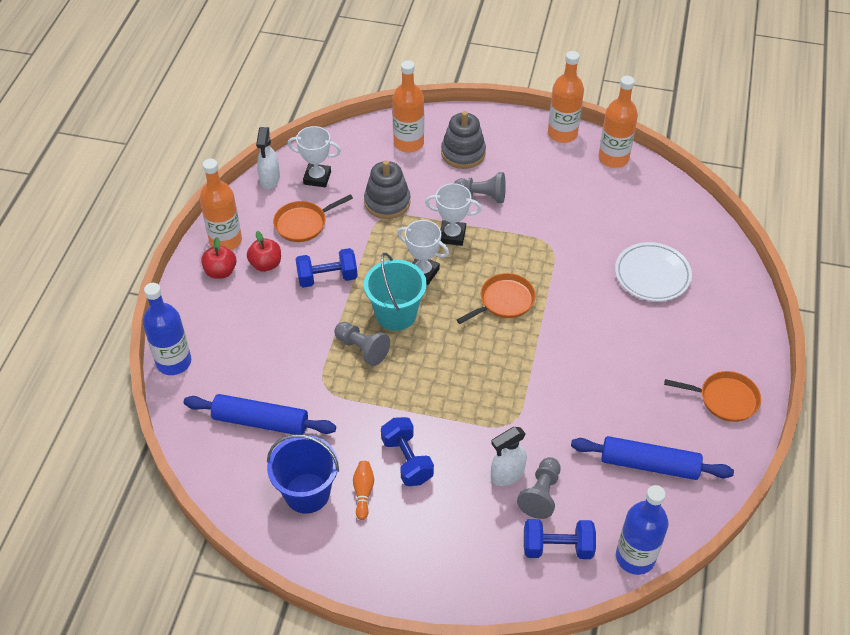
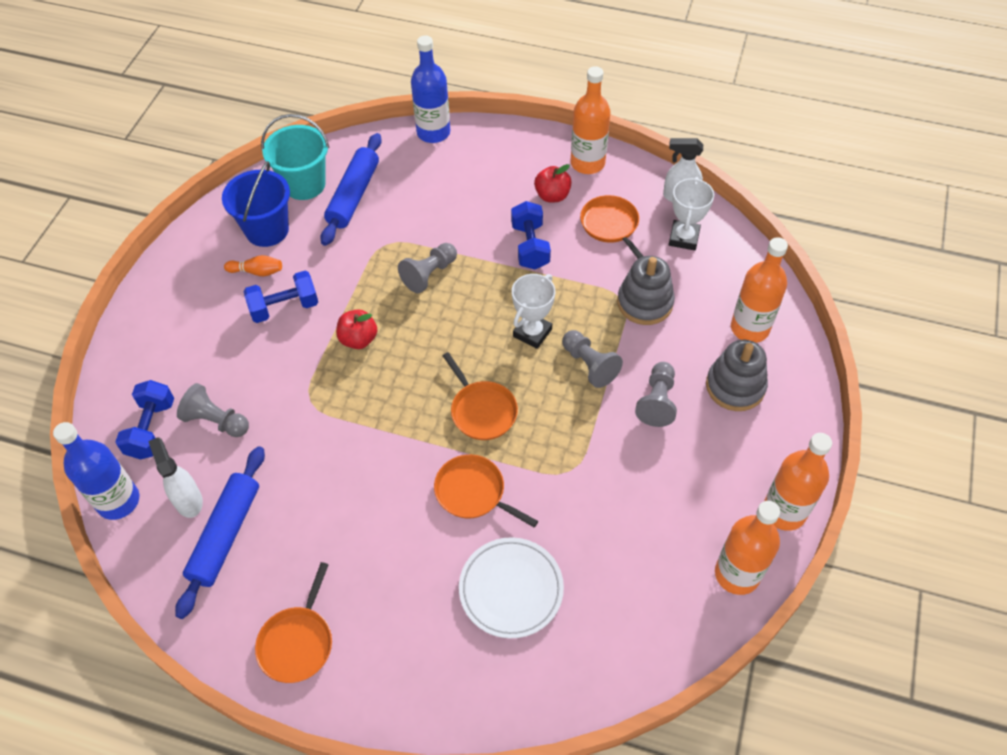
camera: 95 degrees right, 5 degrees up
red apple [201,237,237,279] -> red apple moved to [336,309,377,349]
turquoise bucket [364,253,427,331] -> turquoise bucket moved to [261,114,329,200]
white trophy [425,183,482,246] -> grey pawn [562,330,623,388]
white spray bottle [491,427,527,486] -> white spray bottle moved to [148,437,203,518]
none -> orange pan [434,454,538,527]

